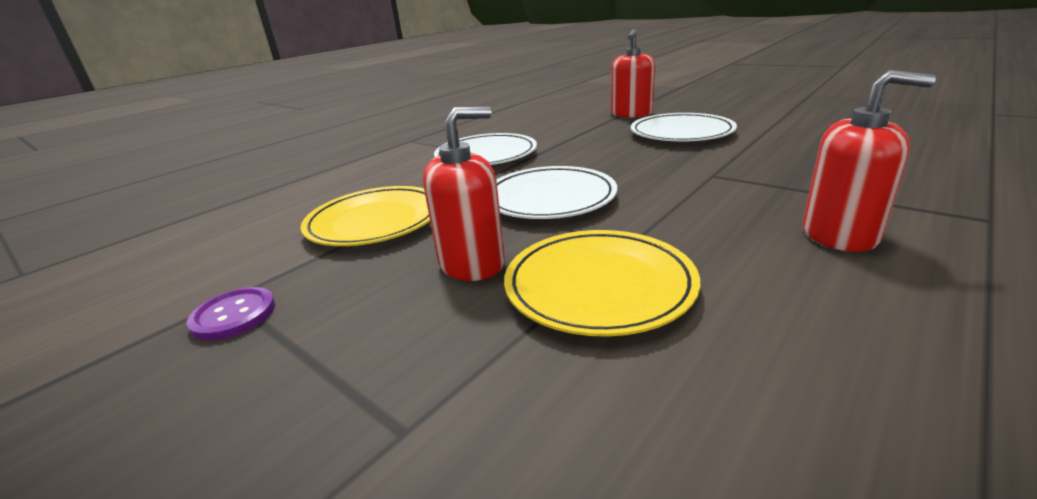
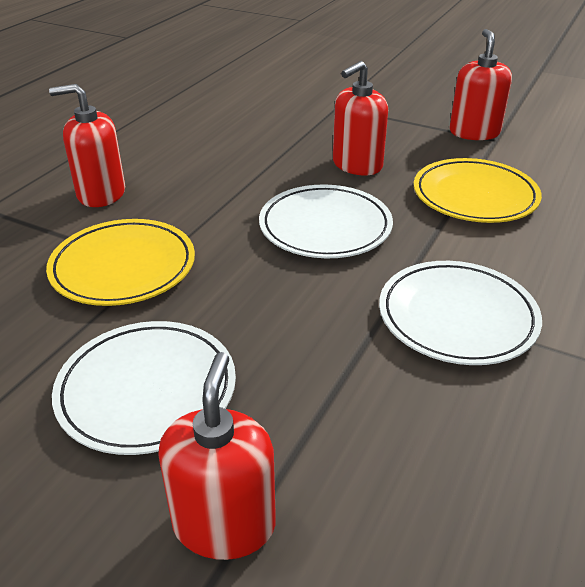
camera: 165 degrees right, 10 degrees up
purple button [187,287,275,341] -> red soap dispenser [450,29,512,140]
yellow plate [504,230,700,337] -> yellow plate moved to [46,219,195,306]

